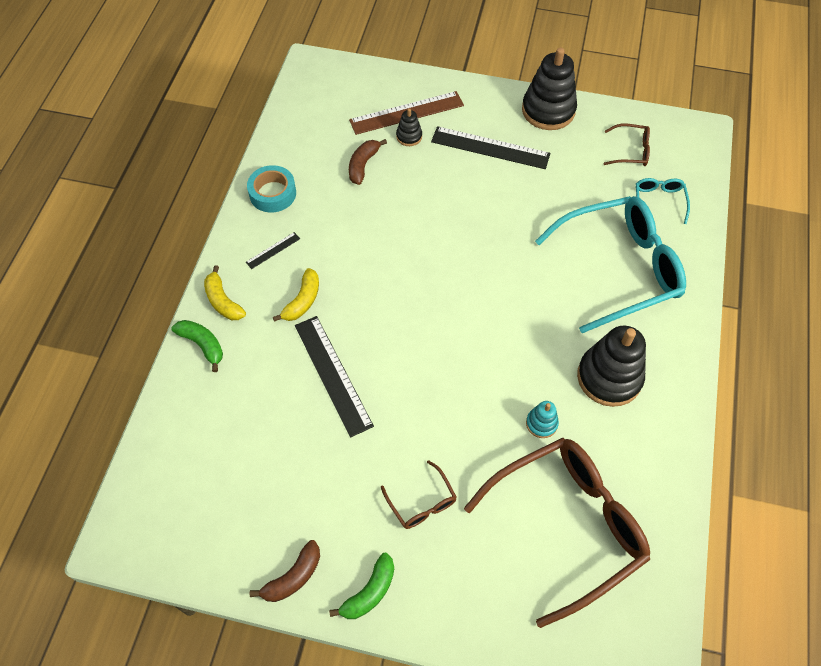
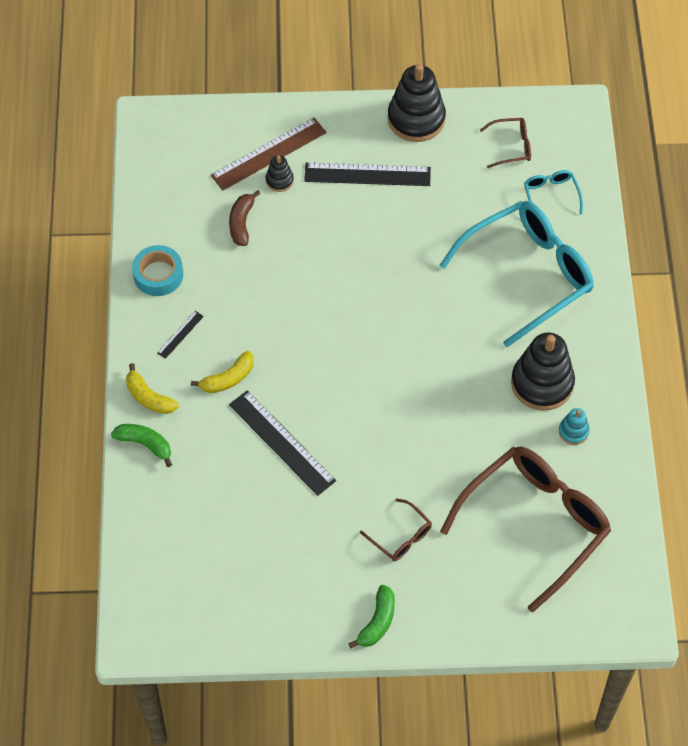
camera: 15 degrees left, 0 degrees up
brown banana [250,540,320,602] -> none
yellow banana [273,268,319,322] -> yellow banana turned 45 degrees clockwise [191,351,254,393]
turquoise stacking toy [526,401,559,438] -> turquoise stacking toy moved to [559,408,590,445]

